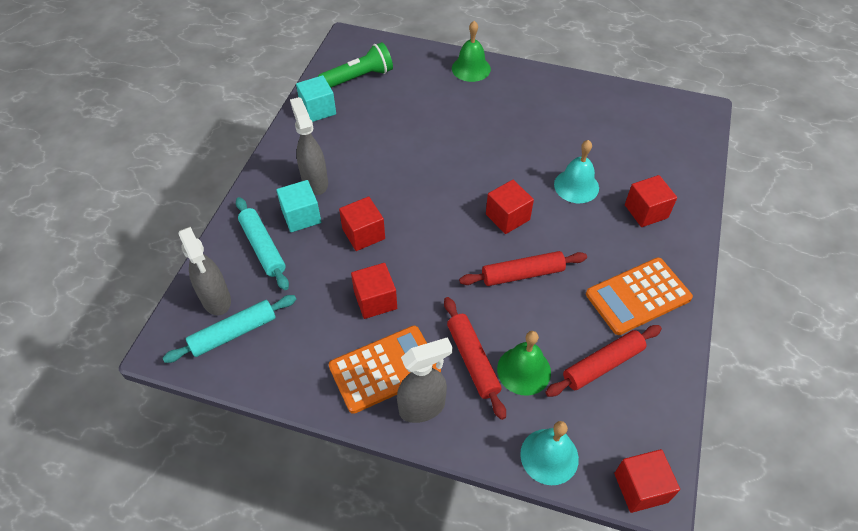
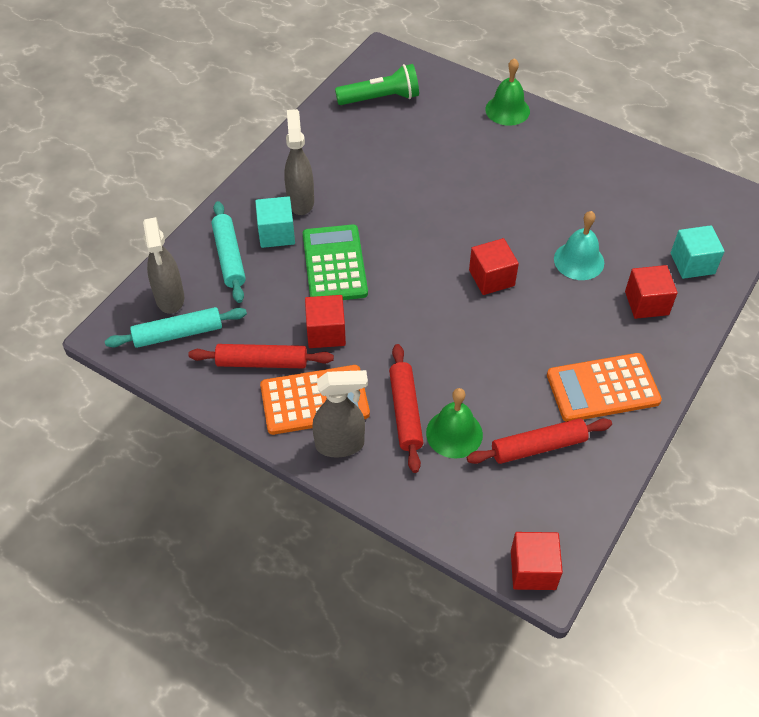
camera: 15 degrees right, 0 degrees up
turquoise cube [296,75,336,122] -> turquoise cube moved to [671,225,725,279]
red cube [339,197,385,251] -> green calculator [303,224,368,300]
red rolling pin [459,251,587,286] -> red rolling pin moved to [188,344,334,368]
turquoise bell [520,421,579,485] -> none

